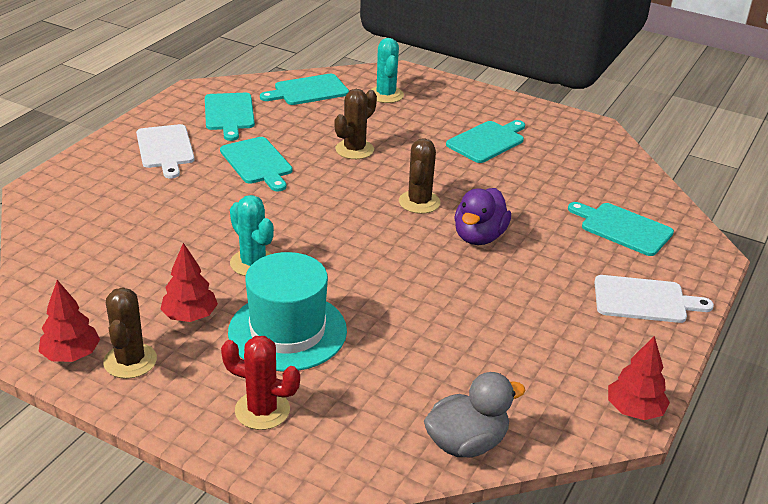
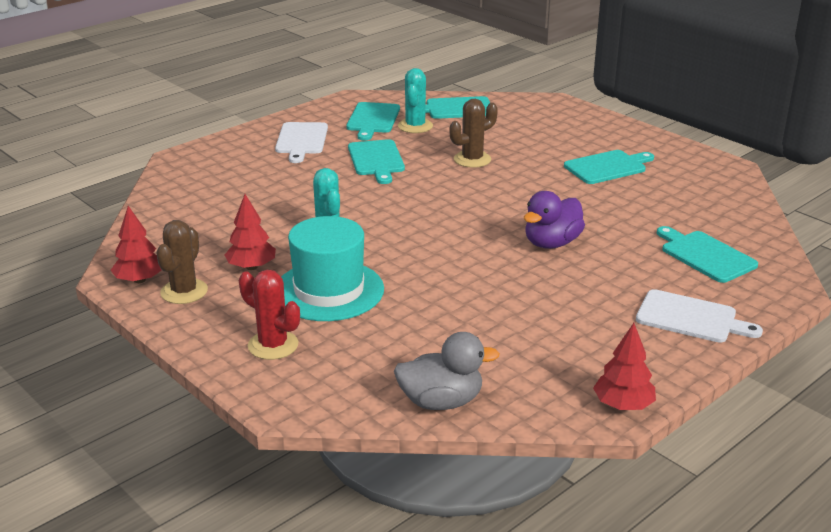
camera: 20 degrees right, 5 degrees down
turquoise cactus [371,38,404,103] -> turquoise cactus moved to [398,68,433,133]
brown cactus [399,138,441,214] -> none

